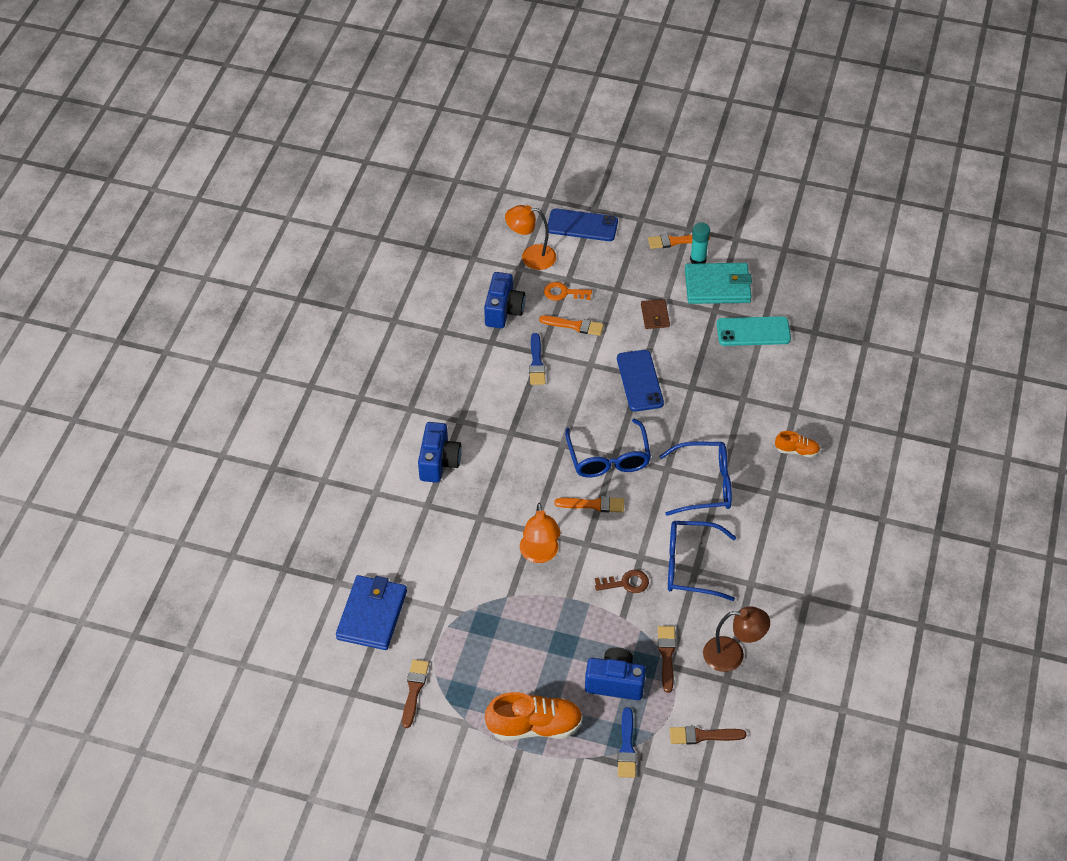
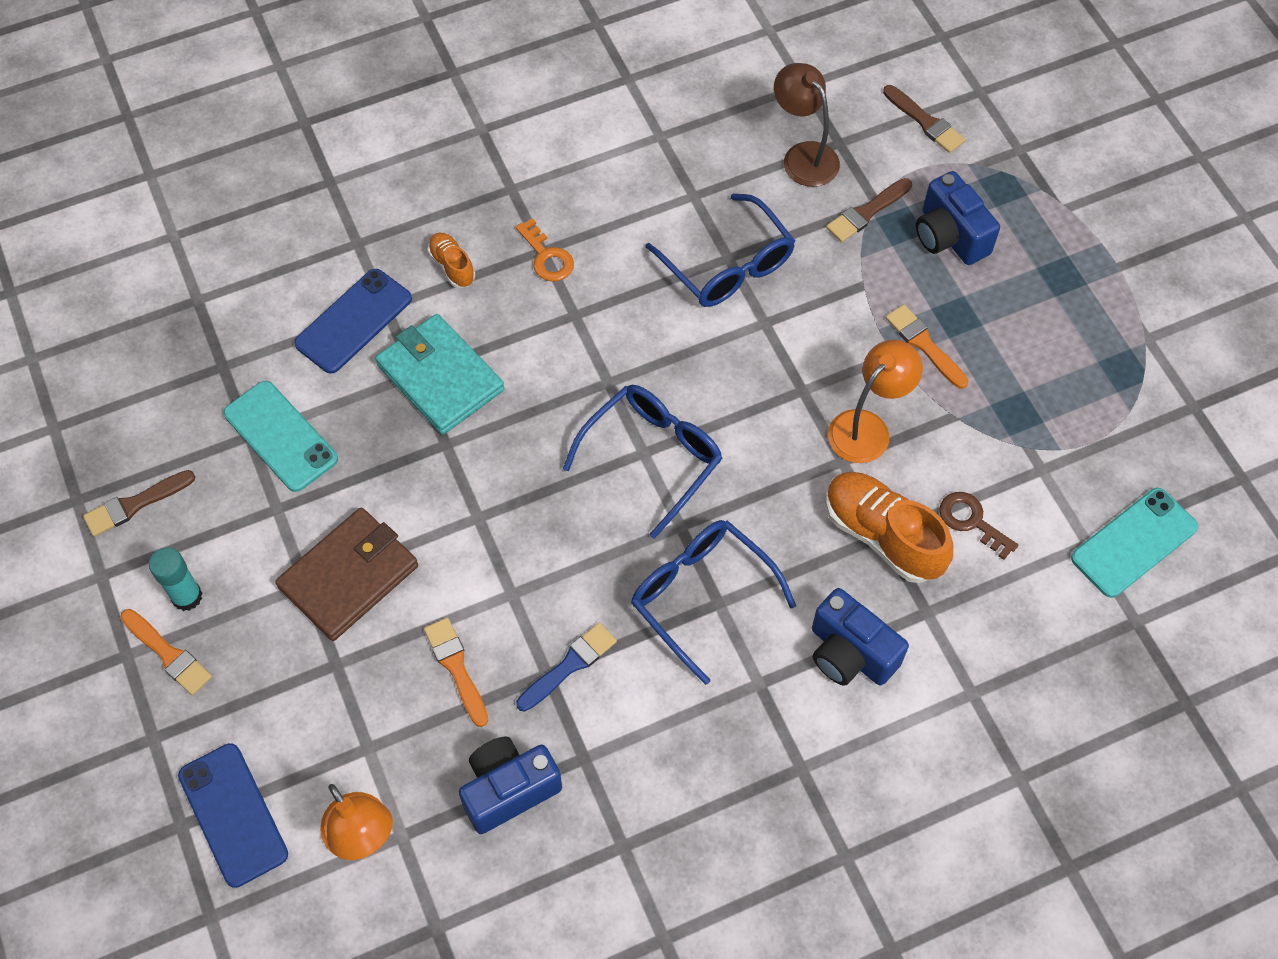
camera: 130 degrees left, 10 degrees up
blue wallet [336,575,407,650] -> turquoise phone [1071,488,1198,598]
brown brush [402,660,429,728] -> brown brush moved to [83,470,195,536]
blue camera [418,422,462,483] -> blue camera turned 105 degrees counterclockwise [812,588,909,686]
orange shoe [485,692,583,741] -> orange shoe moved to [826,472,953,583]
orange key [544,282,592,301] -> orange key moved to [515,218,574,282]
orange brush [554,496,624,512] -> orange brush moved to [886,304,969,389]
brown key [595,569,649,593] -> brown key moved to [939,492,1018,560]
blue phone [617,350,664,411] -> blue phone moved to [294,269,412,374]
blue brush [618,708,636,778] -> none
brown wallet [641,299,670,329] -> brown wallet [275,507,418,641], size x1.90
blue glasses [659,441,732,516] -> blue glasses moved to [631,520,796,685]
turquoise wallet [685,263,752,304] -> turquoise wallet moved to [375,314,504,435]

